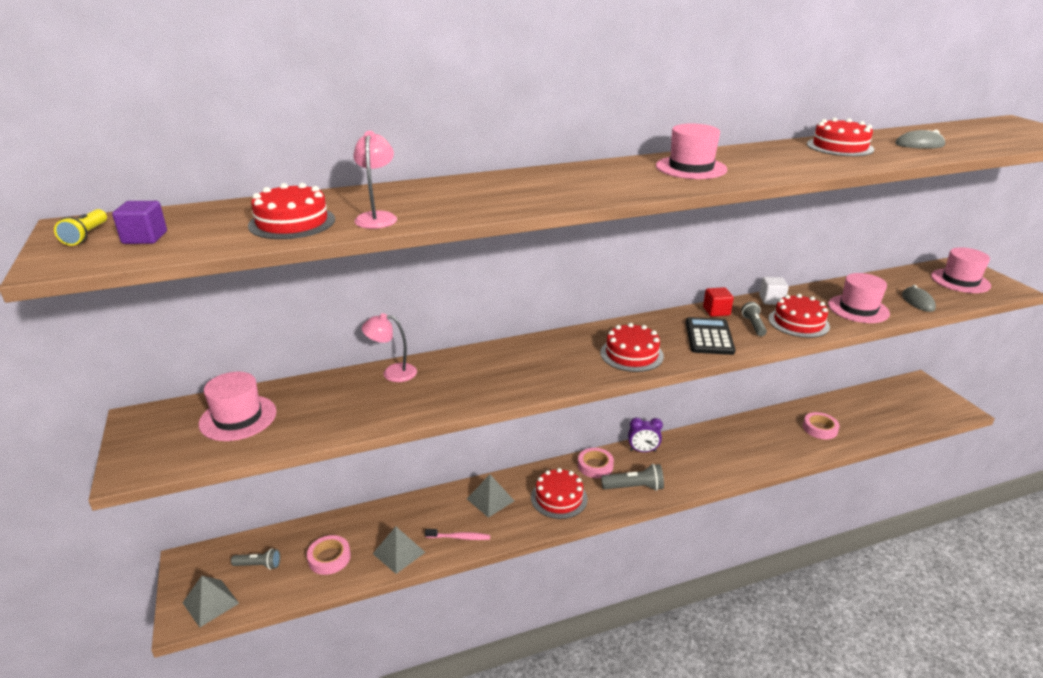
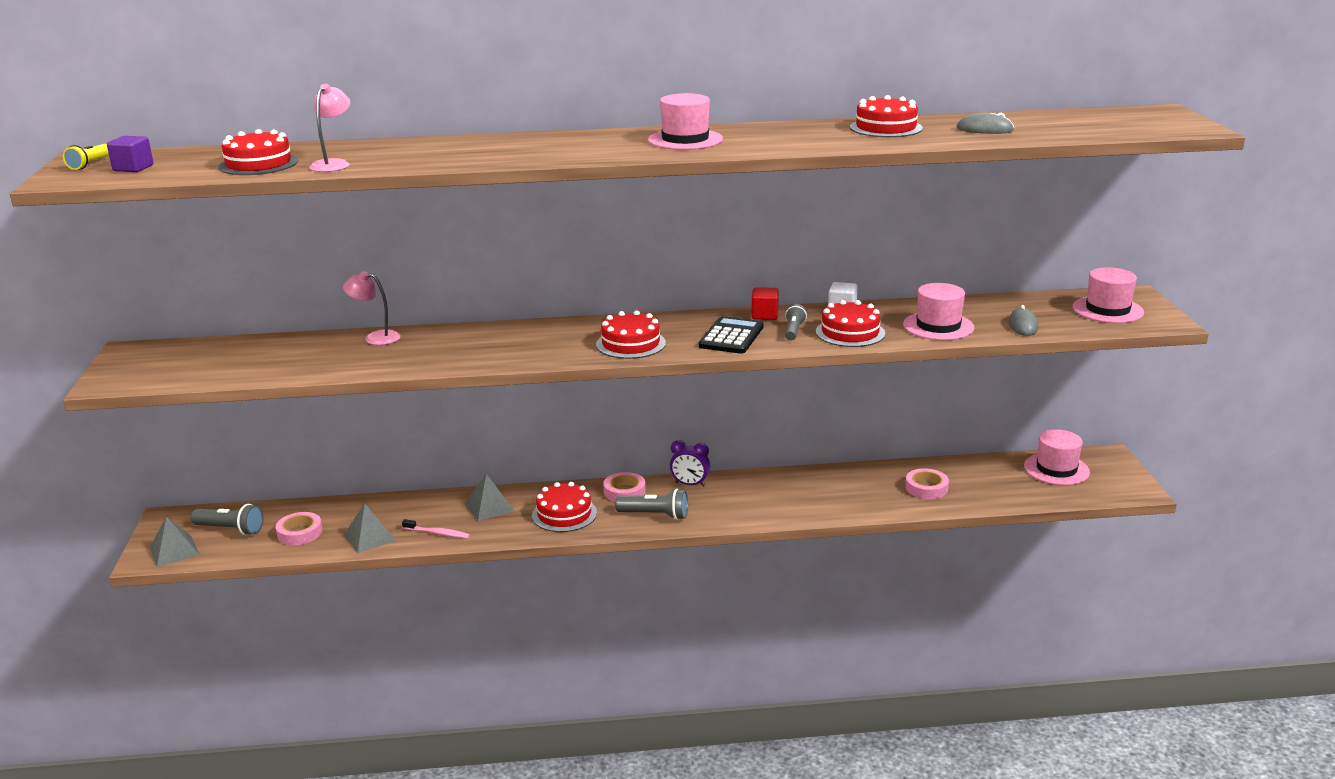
camera: 15 degrees right, 5 degrees down
pink hat [199,372,276,441] -> pink hat moved to [1024,429,1090,485]
grey flashlight [231,549,280,570] -> grey flashlight [190,504,264,535], size x1.51

